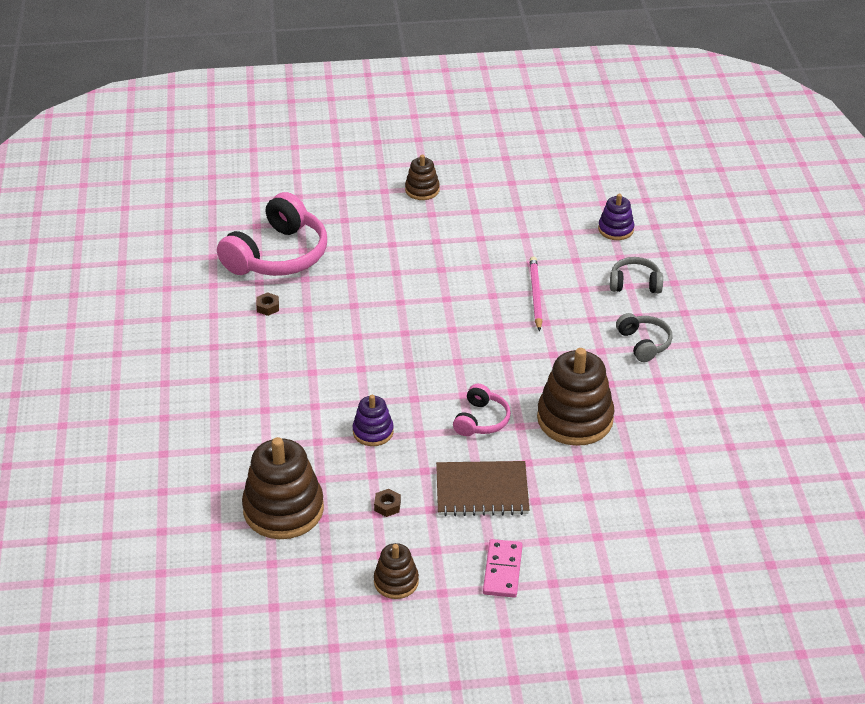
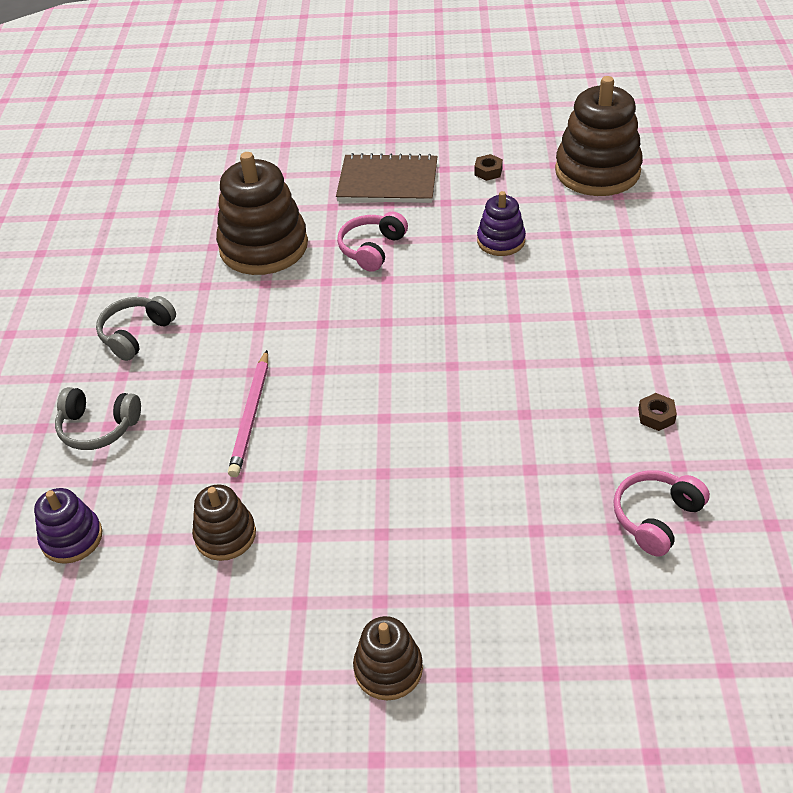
camera: 170 degrees left, 5 degrees up
pink headphones [217,192,327,276] -> pink headphones [613,470,710,557], size x0.51
brown stacking toy [374,543,419,599] -> brown stacking toy moved to [192,485,256,561]
pink domino [483,539,523,598] -> none
grey headphones [616,313,673,362] -> grey headphones turned 45 degrees clockwise [96,296,176,361]

